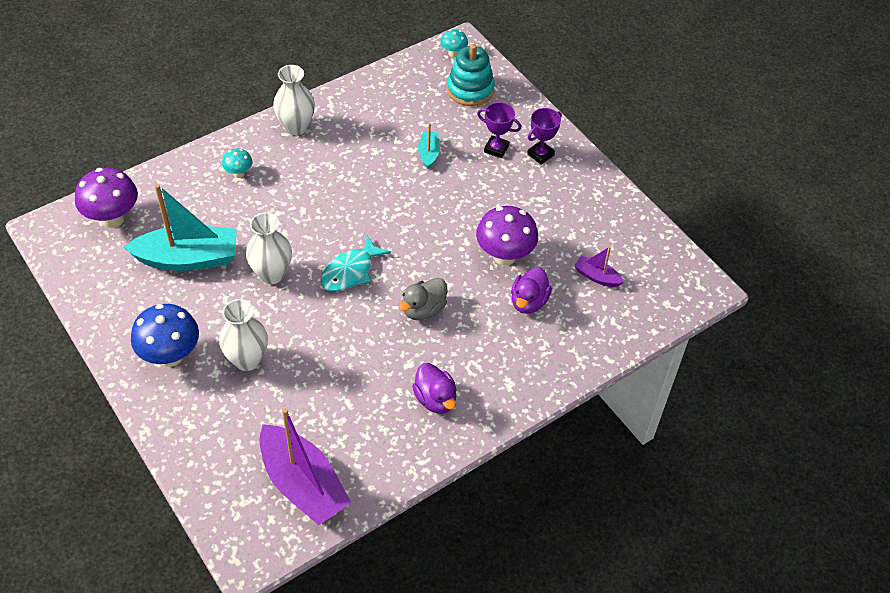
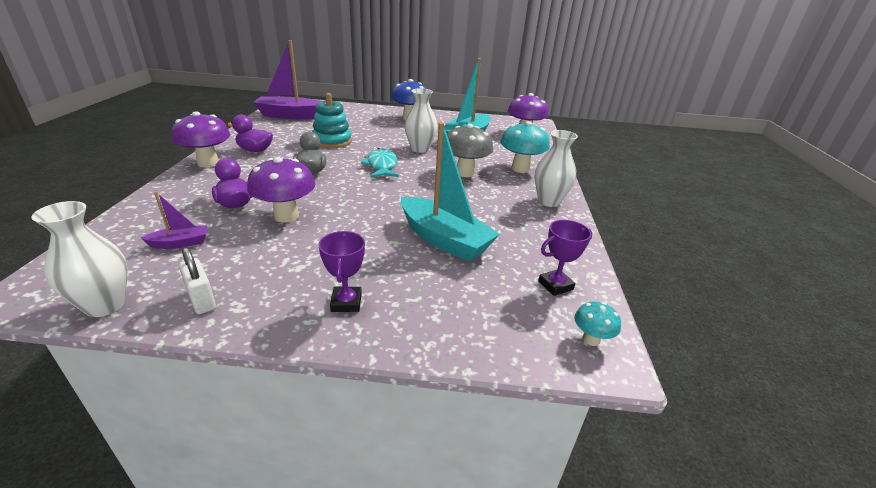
camera: 130 degrees right, 20 degrees down
white vase [219,299,268,371] -> white vase moved to [31,201,128,317]
turquoise mushroom [222,148,252,178] -> turquoise mushroom [500,121,550,173], size x1.95
turquoise boat [418,123,440,169] -> turquoise boat [401,122,500,262], size x2.13
turquoise stacking toy [447,44,495,106] -> turquoise stacking toy moved to [312,93,352,148]
purple trophy [477,102,521,158] -> purple trophy moved to [538,220,592,296]
none -> purple mushroom [171,111,230,168]
none -> white padlock [179,247,216,314]
none -> grey mushroom [447,124,493,177]

